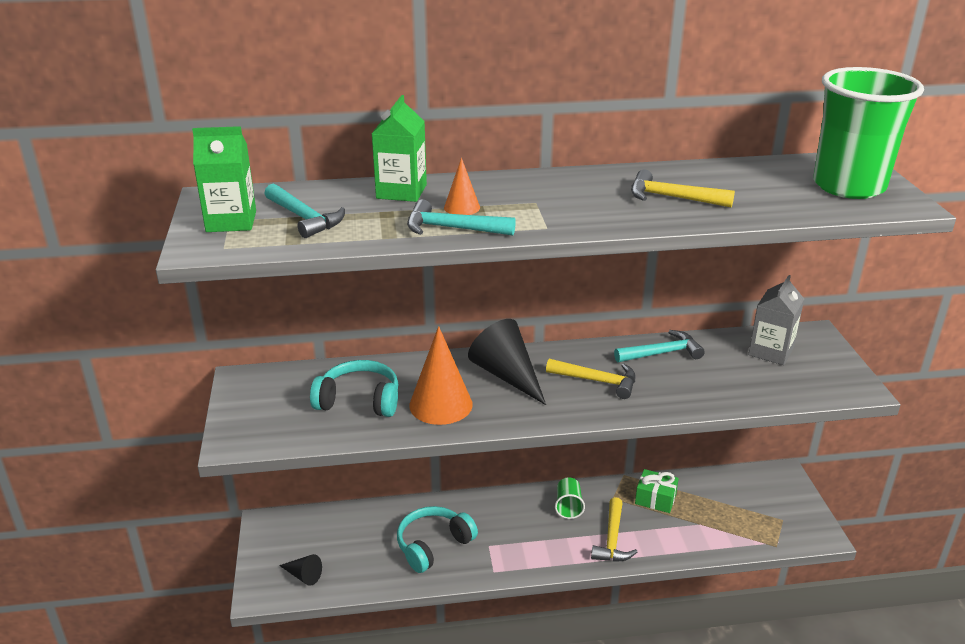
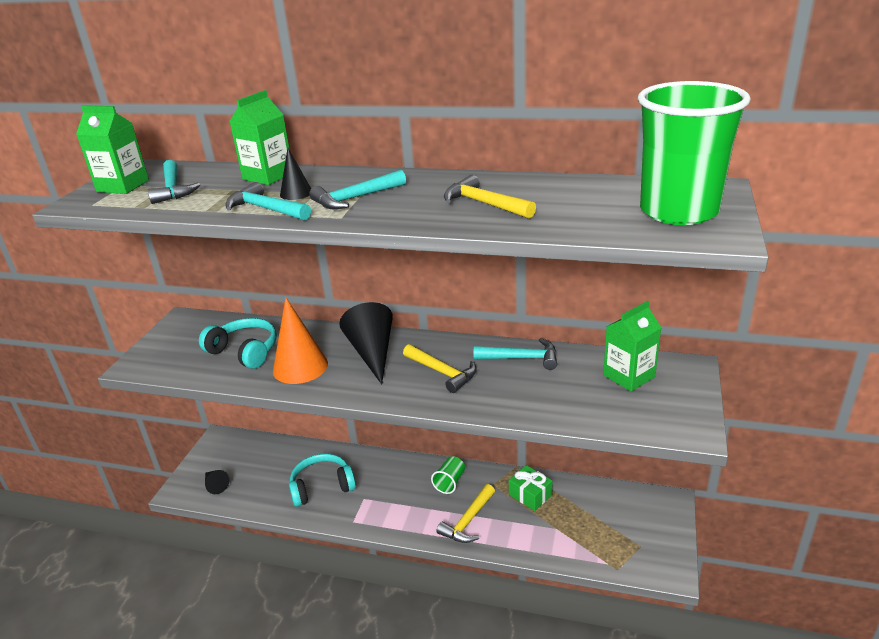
camera: 25 degrees right, 0 degrees up
orange cone [444,158,480,215] -> black cone [280,148,311,200]
grey carton [748,275,804,365] -> green carton [603,301,661,392]
none -> turquoise hammer [309,170,406,209]

